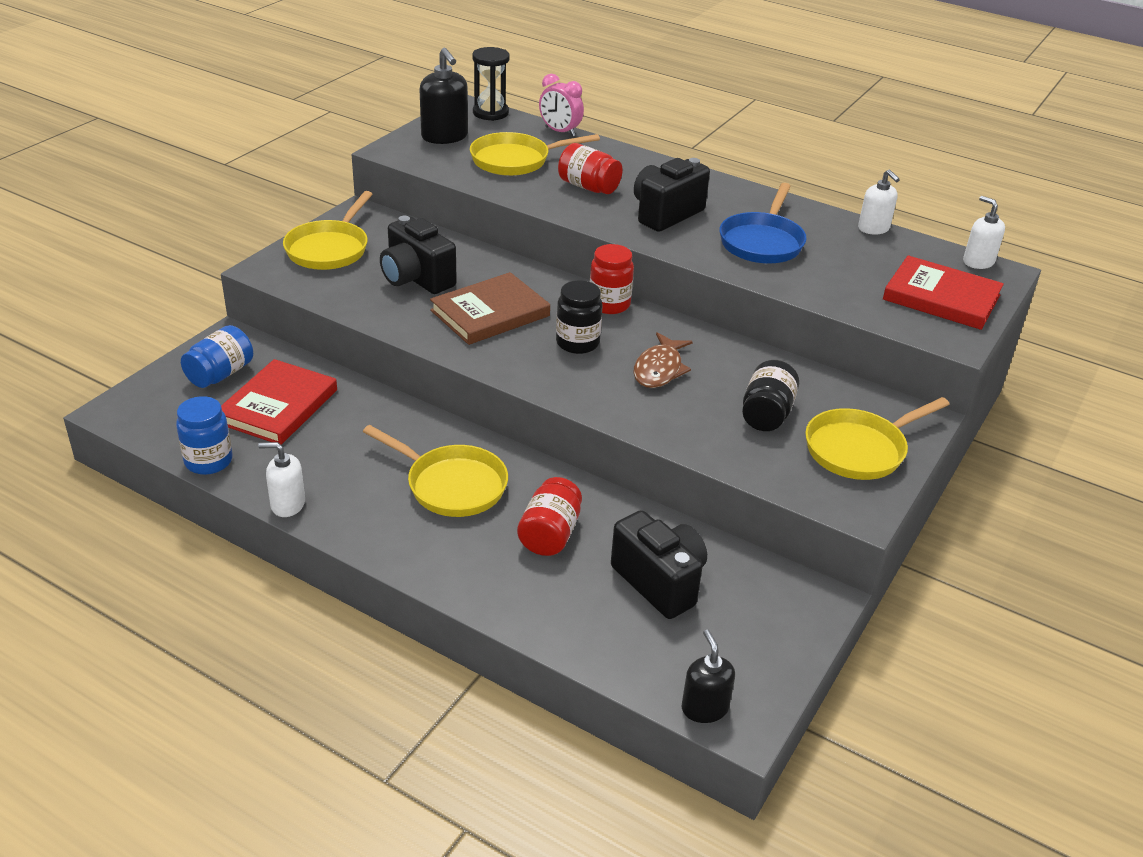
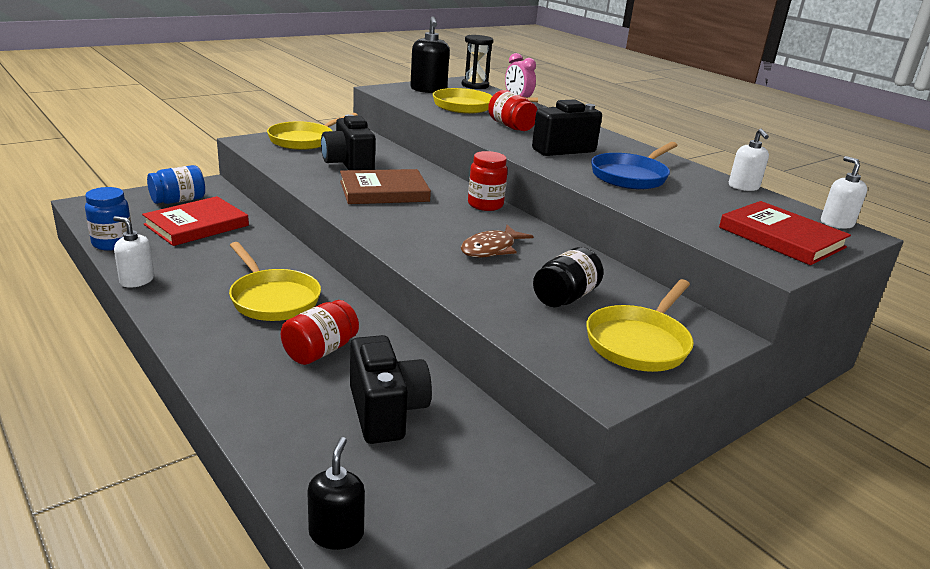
camera: 20 degrees right, 10 degrees down
black jar [556,280,603,354] -> none
yellow pan [805,397,950,480] -> yellow pan turned 45 degrees counterclockwise [586,279,694,372]

